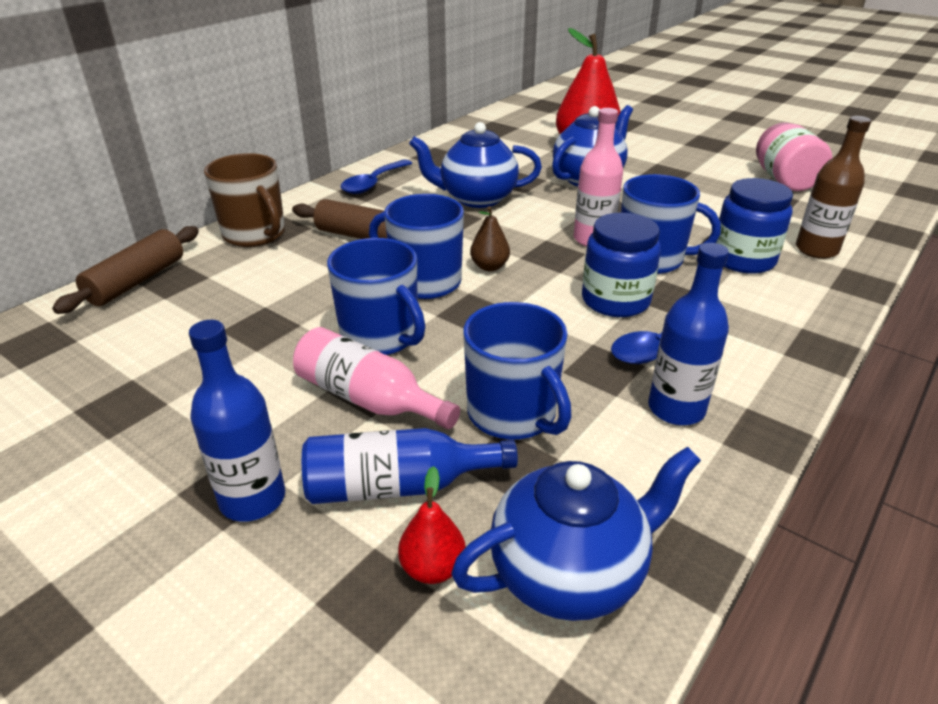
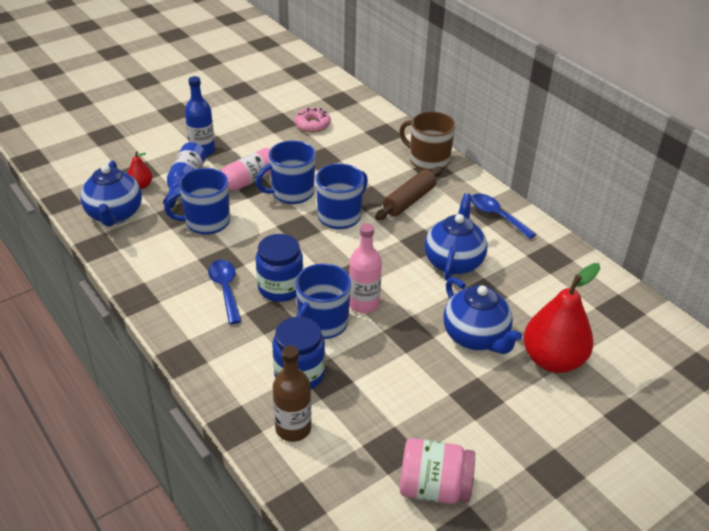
camera: 105 degrees right, 5 degrees up
brown rolling pin [52,226,199,314] -> none
brown mug [204,153,285,247] -> brown mug turned 60 degrees clockwise [399,111,456,171]
brown pear [470,206,510,271] -> none
blue bottle [648,243,729,425] -> none
none -> pink donut [295,108,331,133]

